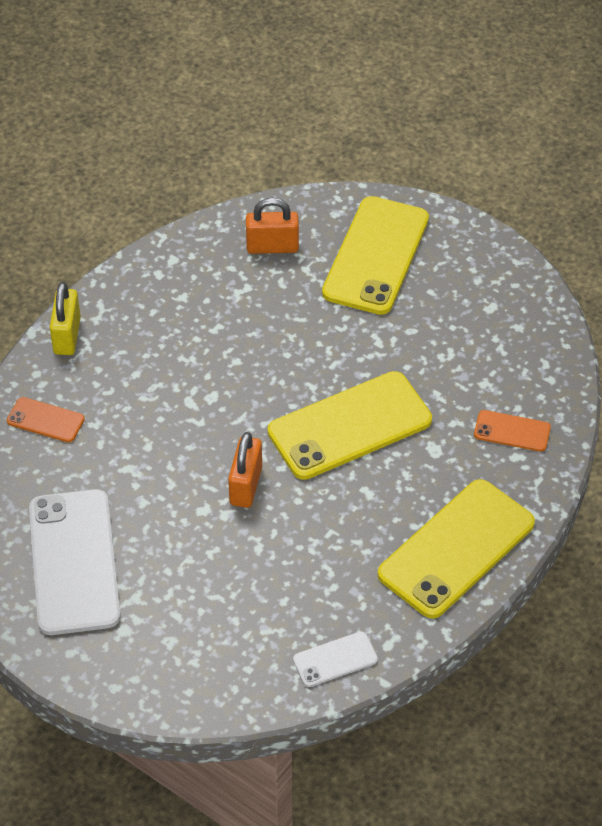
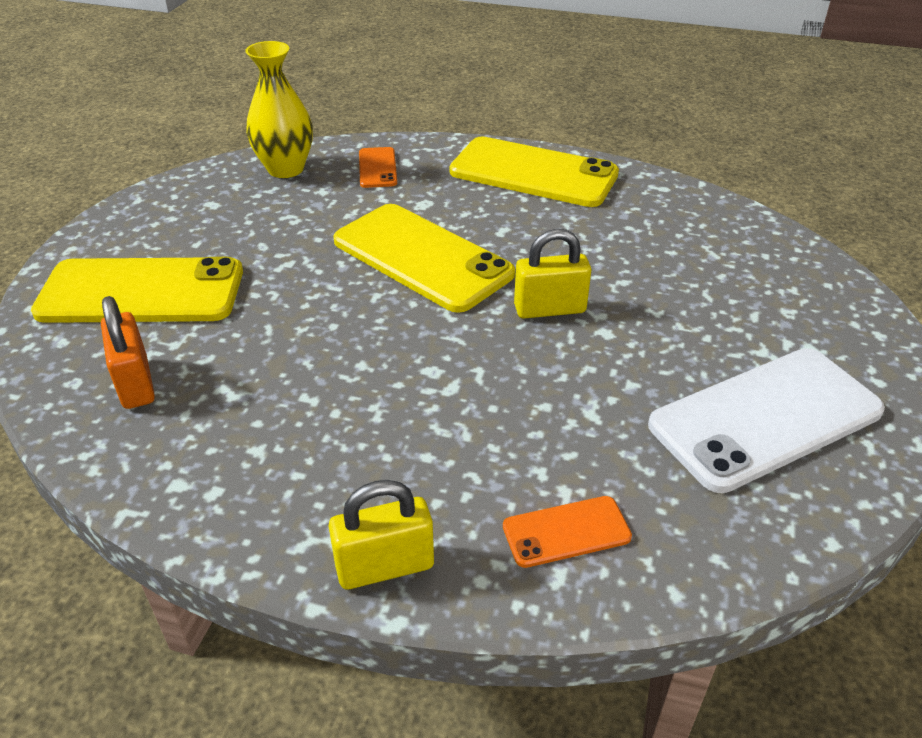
camera: 110 degrees left, 10 degrees down
orange phone [7,397,85,442] -> orange phone turned 75 degrees clockwise [503,496,632,568]
orange padlock [228,432,262,508] -> yellow padlock [514,229,591,318]
white phone [293,631,378,687] -> none
none -> yellow vase [245,41,313,178]

